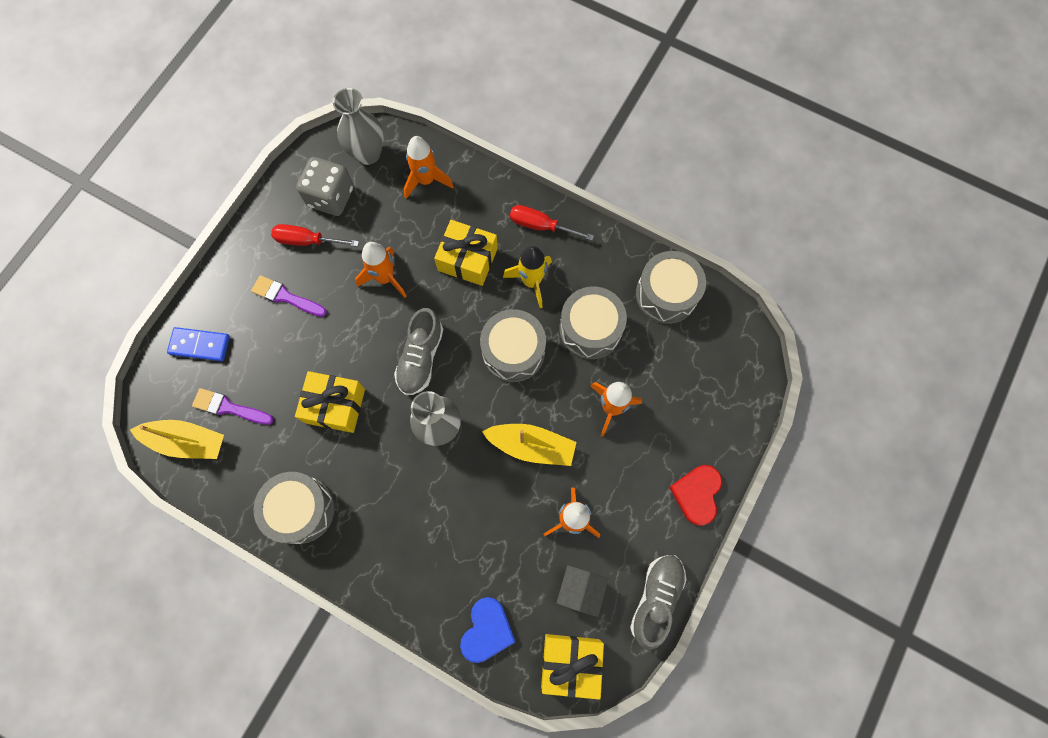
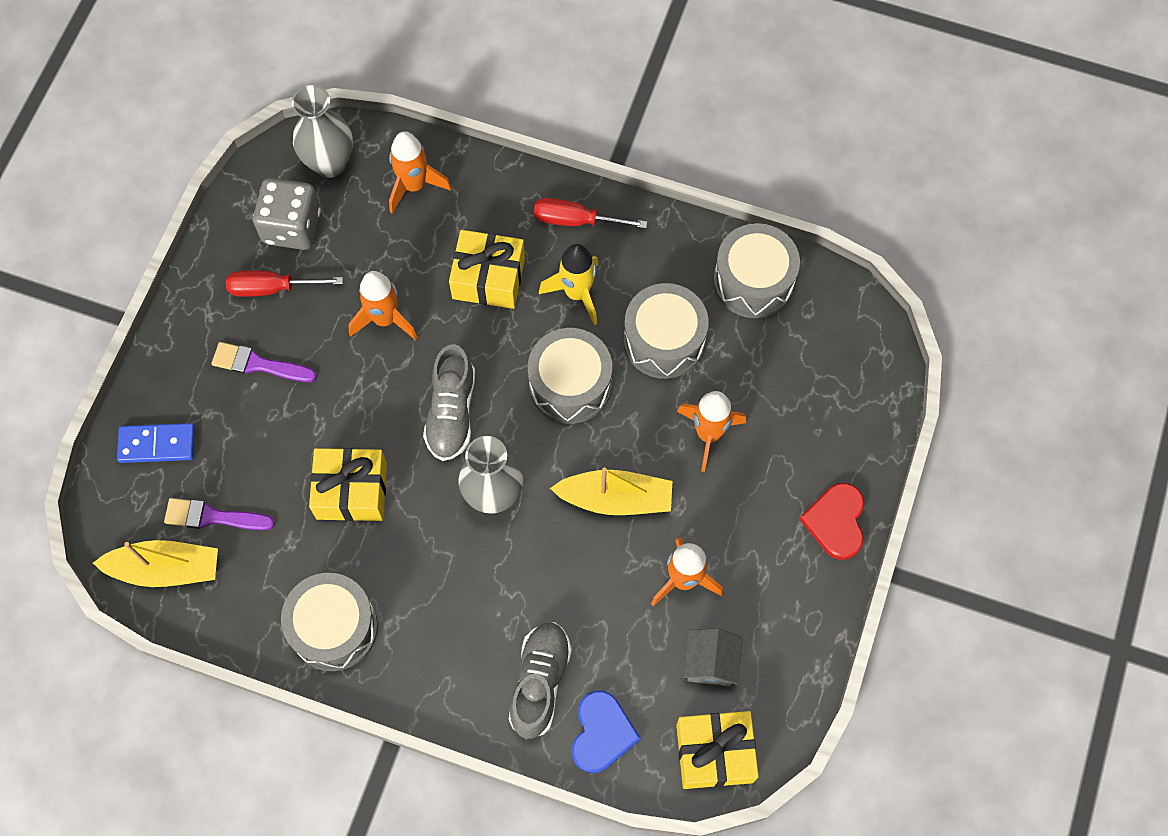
camera: 10 degrees left, 5 degrees down
grey shoe [630,555,686,650] -> grey shoe moved to [509,622,572,739]

